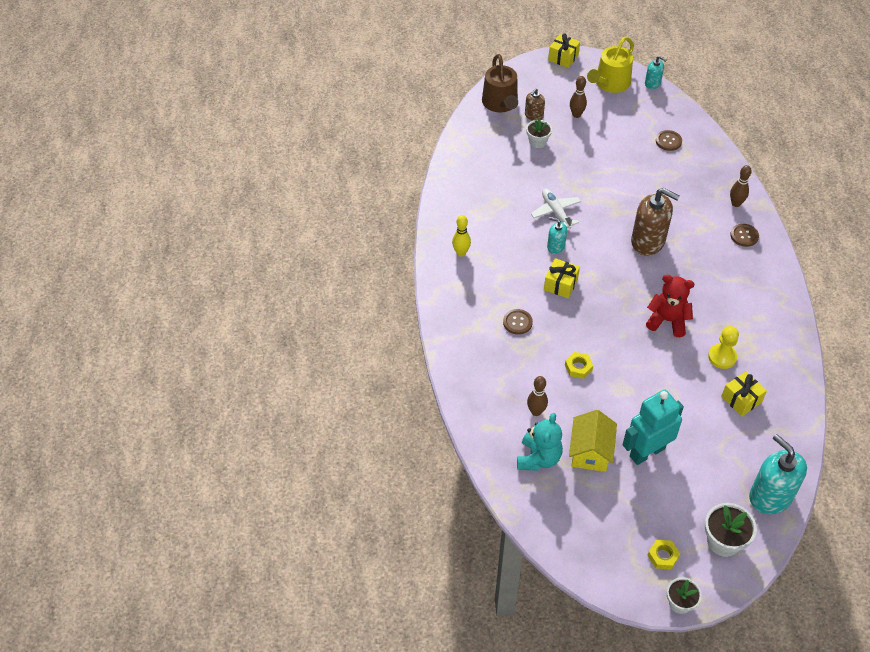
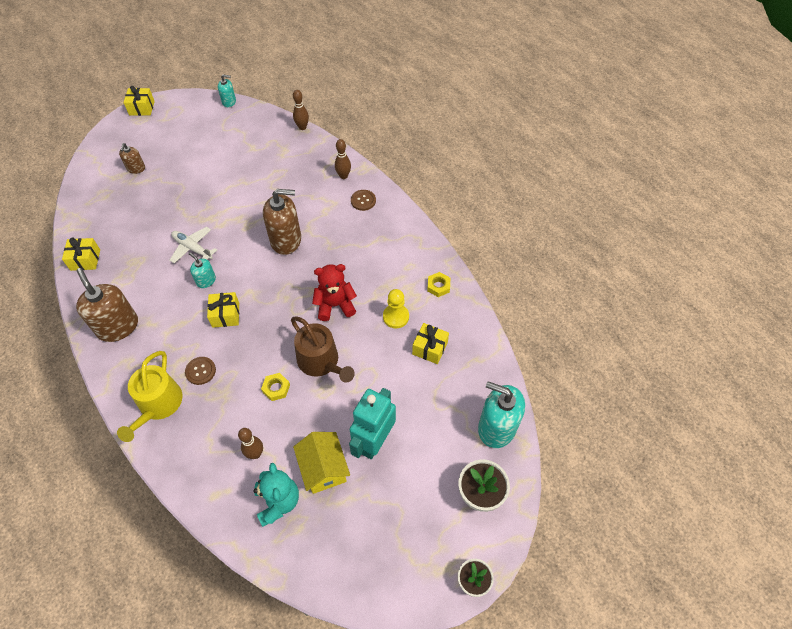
camera: 30 degrees left, 5 degrees up
yellow bowling pin [452,215,471,257] -> brown soap dispenser [76,268,138,342]
brown watering can [482,54,518,113] -> brown watering can moved to [291,317,355,383]
white flower pot [526,119,552,148] -> none
turquoise soap dispenser [547,217,567,254] -> turquoise soap dispenser turned 45 degrees clockwise [189,252,216,288]
brown bowling pin [570,76,587,118] -> brown bowling pin moved to [293,90,309,130]
yellow watering can [587,37,634,93] -> yellow watering can moved to [117,351,183,442]
yellow nut [647,540,680,570] -> yellow nut moved to [427,272,450,297]
brown button [656,130,682,151] -> none
none -> yellow gift [62,237,100,271]

